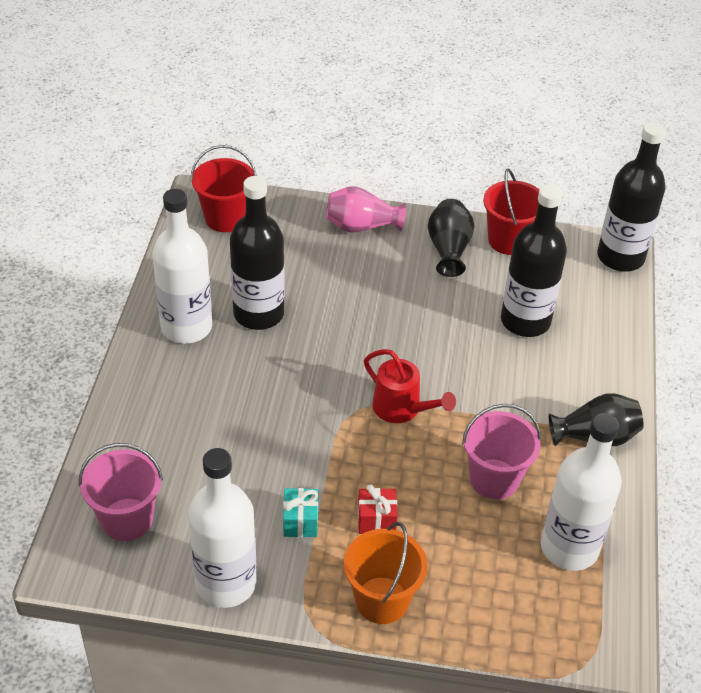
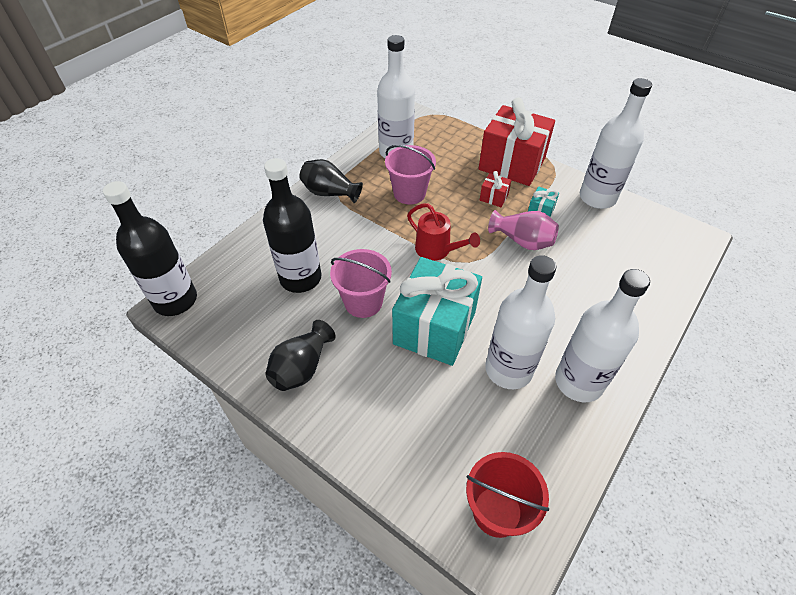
camera: 150 degrees left, 5 degrees up
pink bucket [79,443,163,541] -> pink bucket moved to [330,249,392,318]
black bottle [230,176,285,330] -> white bottle [485,255,556,389]
pink vase [326,187,406,232] -> pink vase moved to [488,210,559,250]
orange bucket [344,522,428,624] -> red gift [479,97,555,186]
red watering can [364,349,456,423] -> red watering can turned 150 degrees clockwise [407,203,480,261]
red bucket [483,169,540,255] -> none
none -> turquoise gift [392,257,482,366]

